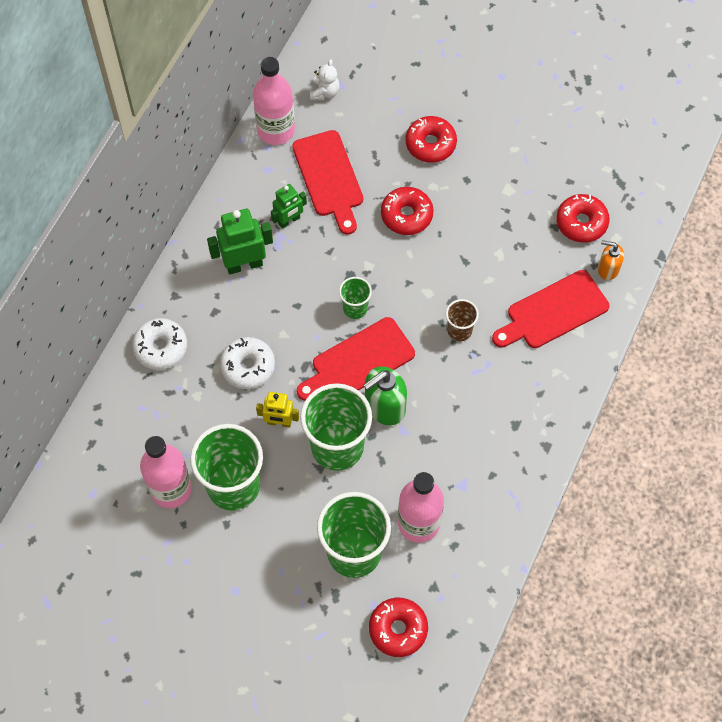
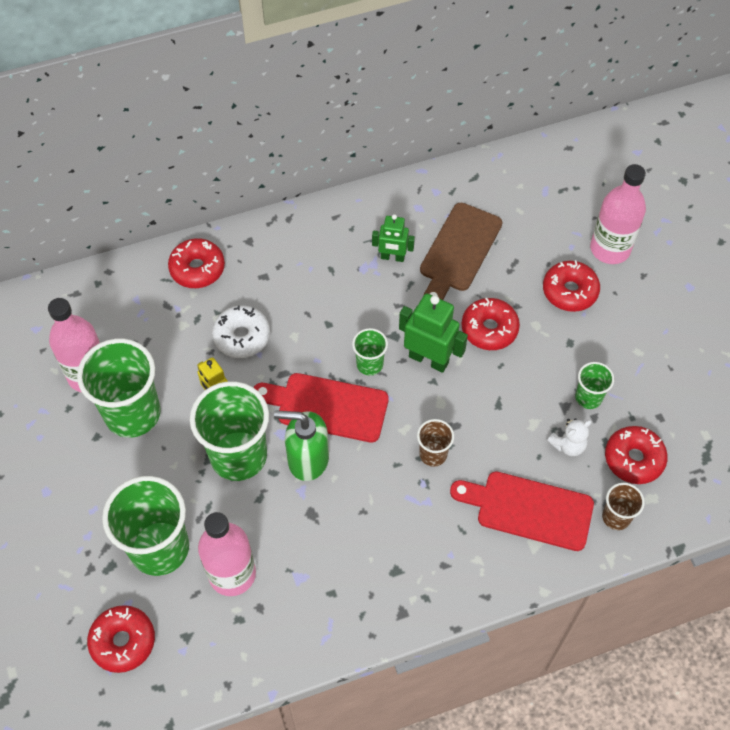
camera: 45 degrees right, 5 degrees down
white donut [132,318,187,370] -> red donut [168,238,225,288]
green robot [207,209,273,275] -> green robot moved to [399,293,468,373]
pink bottle [253,57,295,145] -> pink bottle moved to [590,164,646,264]
red cutting board [292,130,363,235] -> brown cutting board [420,203,502,300]
white teddy bear [310,59,340,100] -> white teddy bear moved to [547,419,592,456]
orange soap dispenser [598,240,624,280] -> brown cup [602,483,645,530]
none -> green cup [575,362,614,409]

